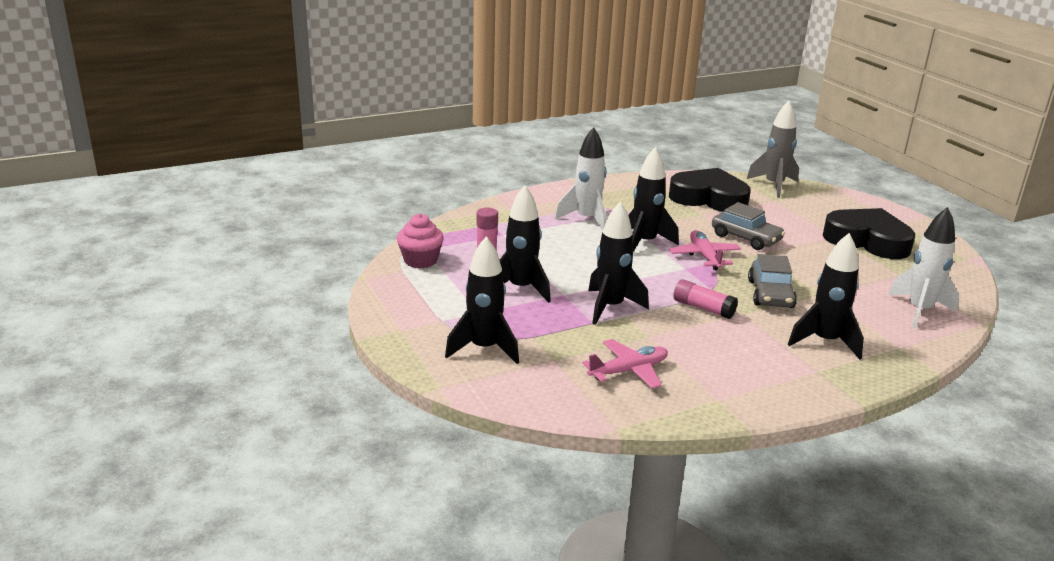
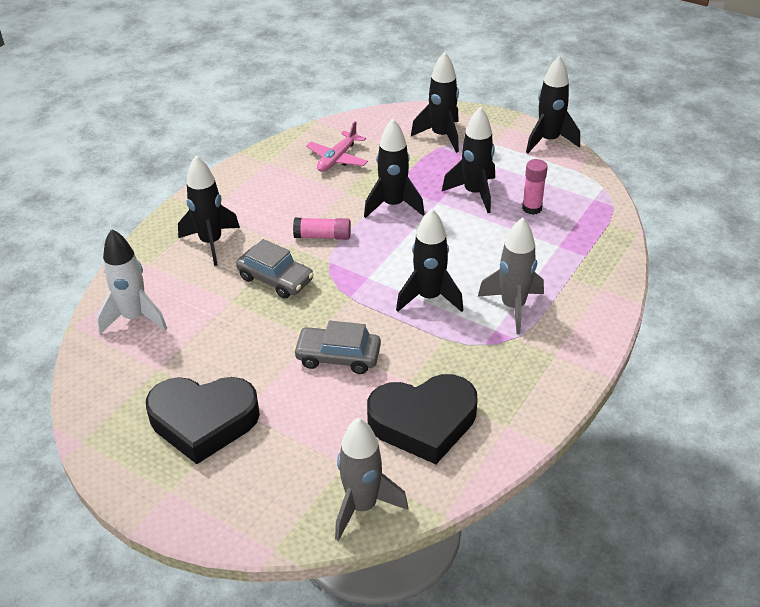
camera: 150 degrees right, 15 degrees up
pink cupcake [397,214,444,268] -> none
white rocket [555,127,606,231] -> grey rocket [478,217,544,334]
pink plane [669,230,741,270] -> none
grey car [748,254,797,308] -> grey car turned 150 degrees clockwise [236,239,314,299]
none -> black rocket [526,56,580,153]

